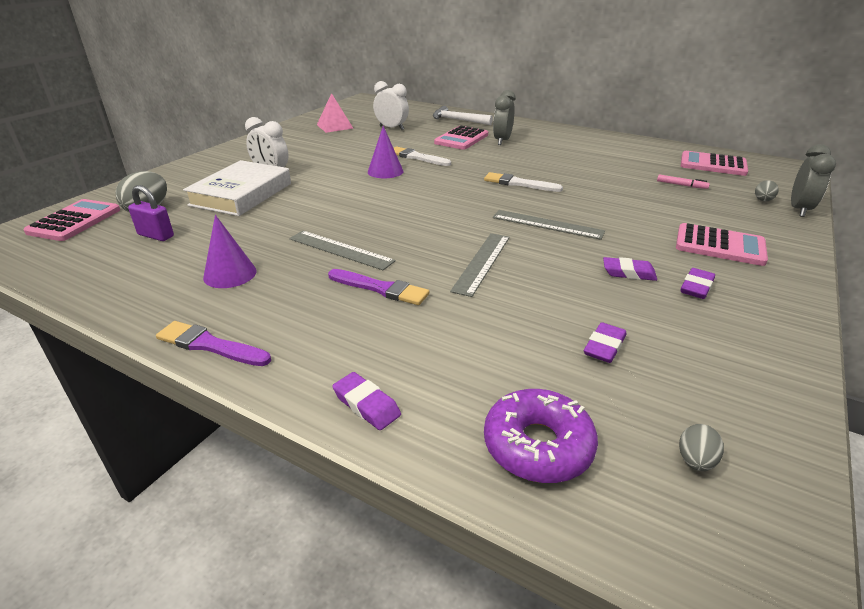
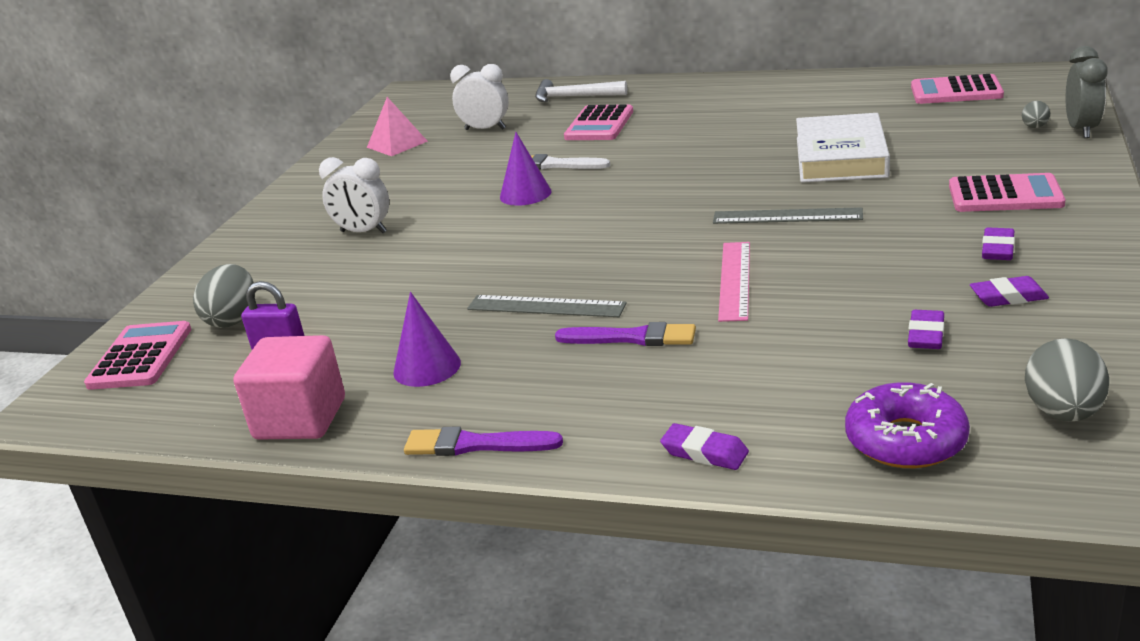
camera: 10 degrees left, 5 degrees down
white book [183,160,291,216] -> white book moved to [796,113,890,183]
grey ruler [450,233,510,297] -> pink ruler [718,242,750,322]
white brush [484,172,563,192] -> none
grey clock [493,90,516,145] -> none
purple eraser [603,257,657,281] -> purple eraser moved to [970,276,1049,307]
pink marker [657,174,710,189] -> none
grey egg [679,424,724,471] -> grey egg [1025,338,1109,422], size x1.85
none -> pink cube [234,335,345,440]

